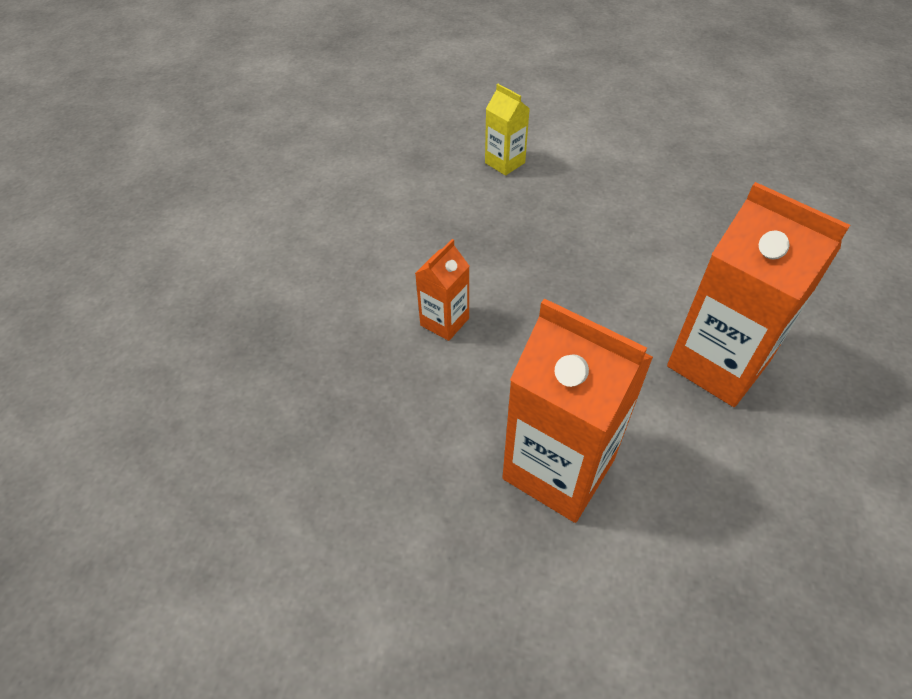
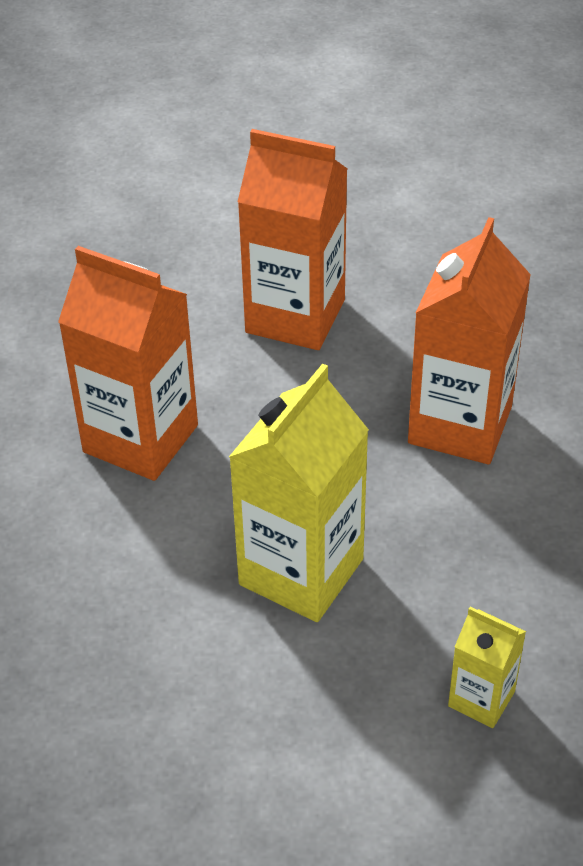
camera: 165 degrees right, 5 degrees down
orange carton [415,239,469,341] -> orange carton [408,217,531,464], size x1.97
none -> yellow carton [229,363,369,622]

